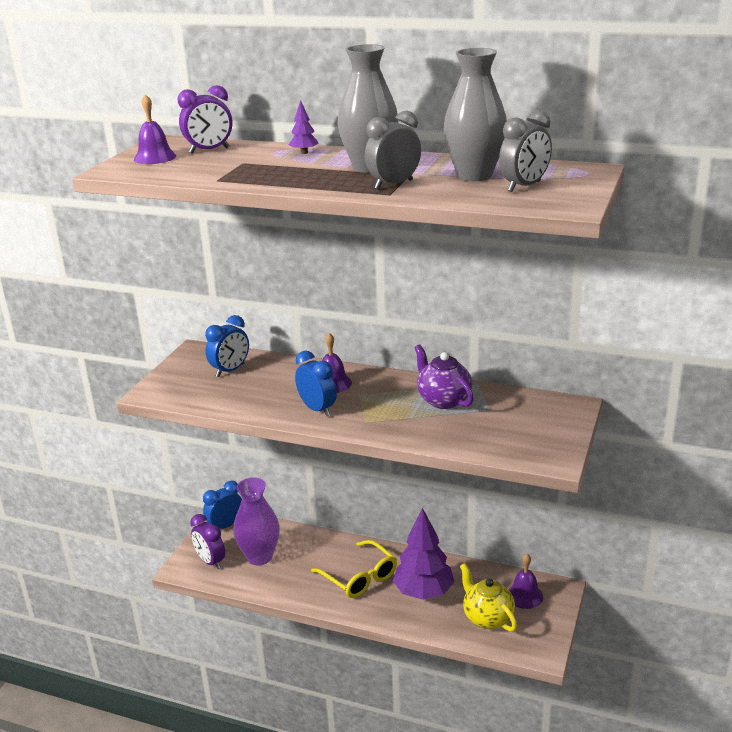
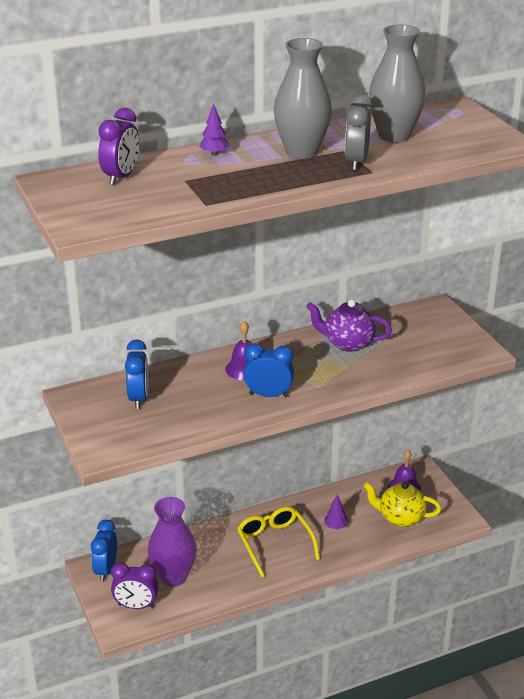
camera: 45 degrees left, 5 degrees up
purple bell [134,94,176,164] -> none
yellow glasses [311,540,397,598] -> yellow glasses turned 120 degrees counterclockwise [237,507,320,578]
purple tree [393,508,454,600] -> purple tree [324,494,349,529], size x0.42
grey clock [499,110,552,192] -> none

